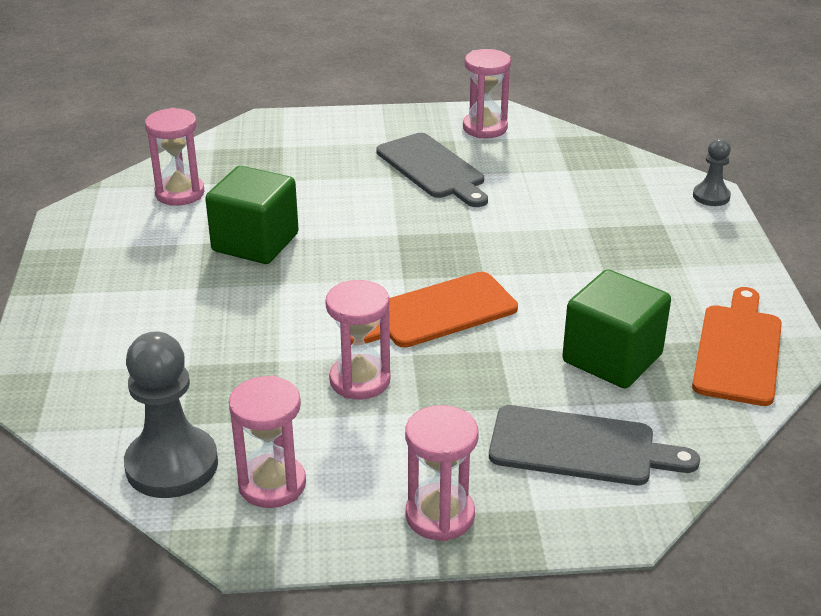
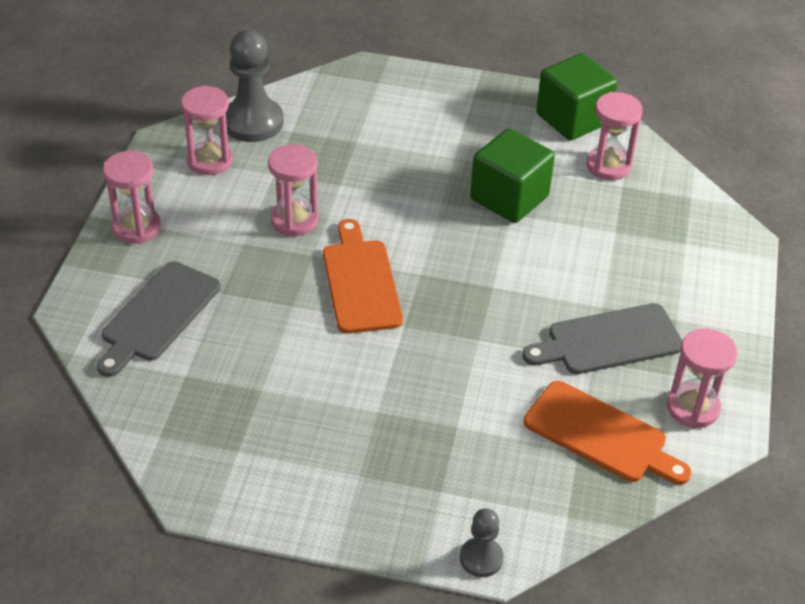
camera: 105 degrees right, 10 degrees up
green cube [562,269,671,388] -> green cube moved to [536,53,618,141]
orange cutting board [692,287,782,406] -> orange cutting board moved to [524,381,692,485]

